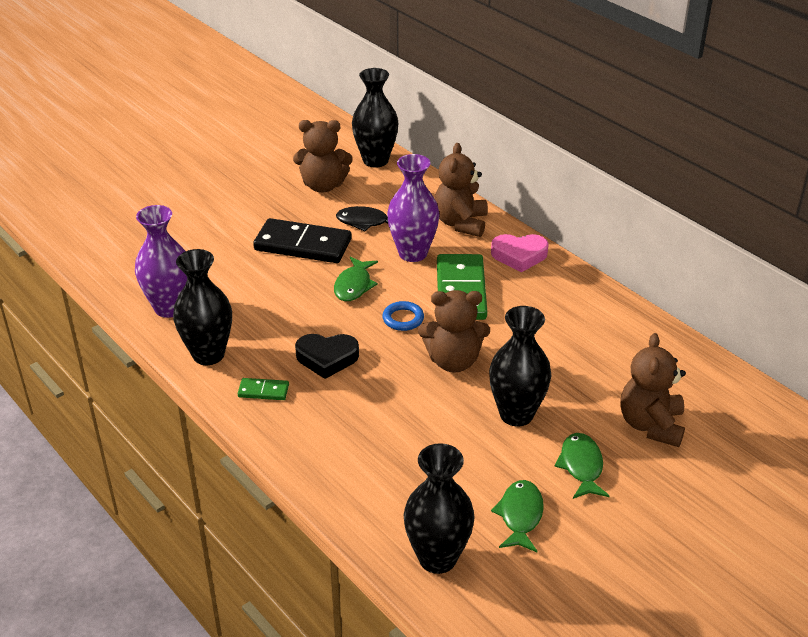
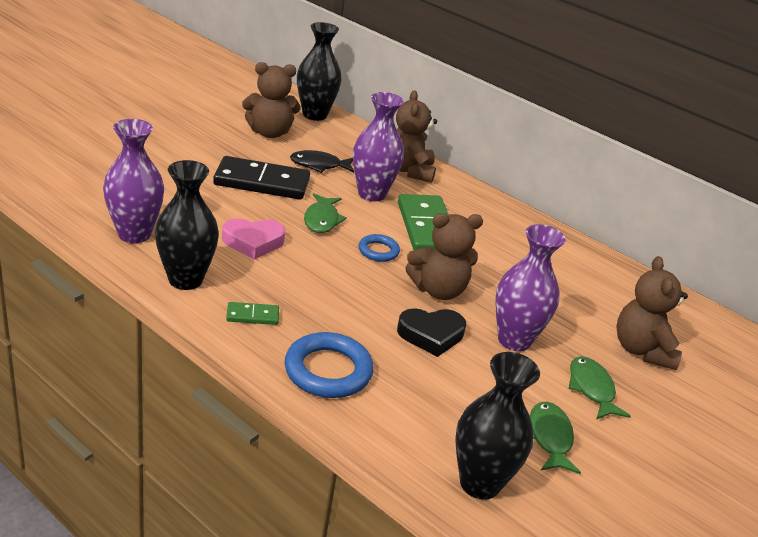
camera: 15 degrees left, 5 degrees down
black heart [295,334,359,379] -> black heart moved to [397,308,466,357]
black vase [489,306,552,427] -> purple vase [495,224,566,351]
pink heart [491,234,549,272] -> pink heart moved to [222,218,285,260]
none -> blue ring [285,332,374,398]

